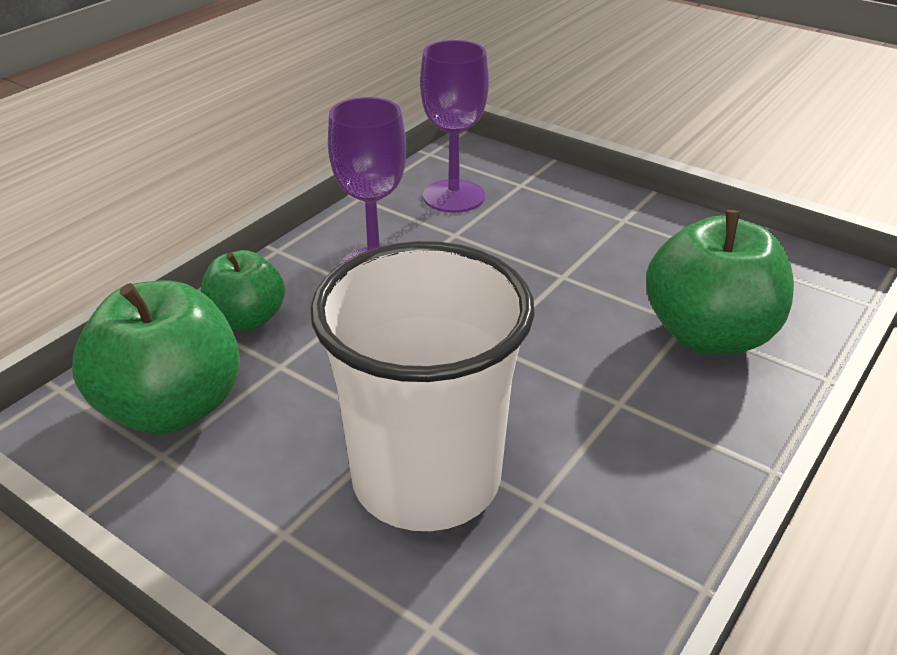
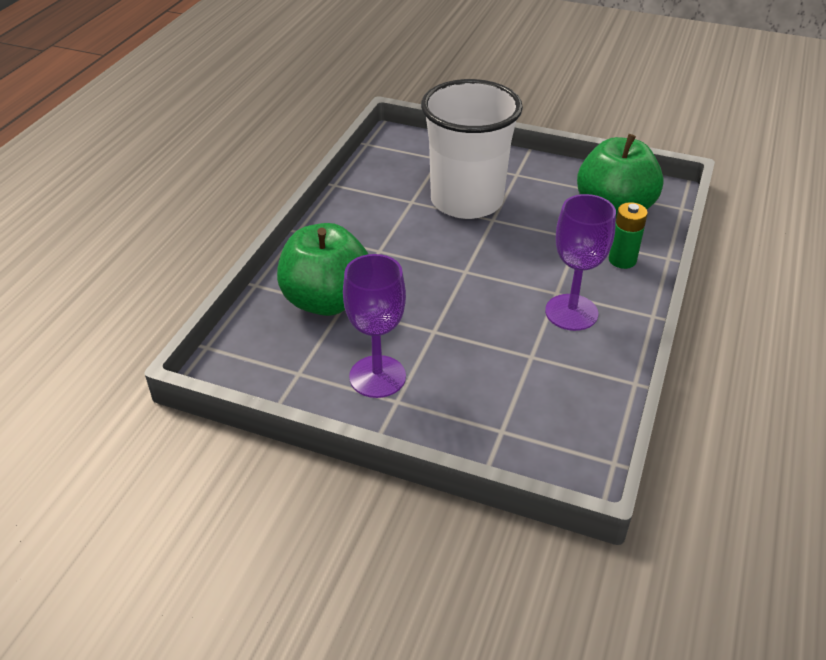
camera: 165 degrees right, 5 degrees up
green apple [201,250,285,331] -> green battery [609,202,648,269]
purple goblet [420,40,489,213] -> purple goblet moved to [343,254,406,398]

